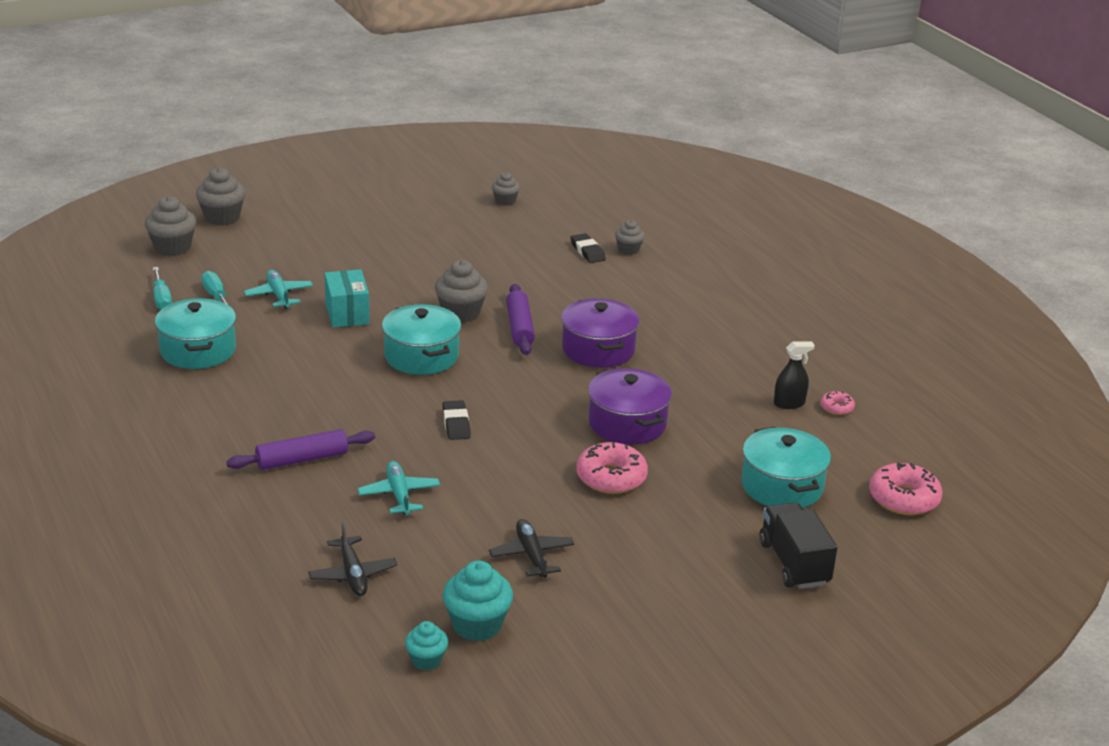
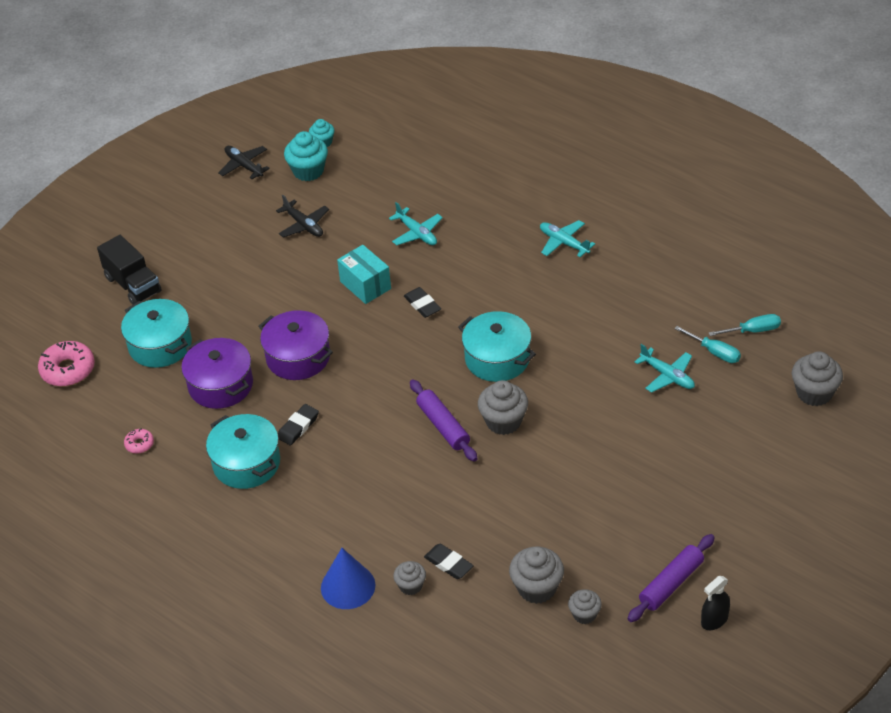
camera: 160 degrees right, 15 degrees up
turquoise screwdriver [153,267,172,309] -> turquoise screwdriver turned 120 degrees clockwise [708,314,781,336]
turquoise pot [155,298,236,369] -> turquoise pot moved to [206,414,280,489]
grey cupcake [196,167,245,226] -> grey cupcake moved to [509,546,564,604]
purple rolling pin [226,429,375,470] -> purple rolling pin moved to [628,534,715,622]
black plane [308,522,397,596] -> black plane moved to [218,146,270,179]
turquoise box [325,269,370,328] -> turquoise box moved to [337,245,391,304]
purple pot [561,298,639,368] -> purple pot moved to [181,338,253,409]
pink donut [576,442,648,494] -> none
black spray bottle [774,341,815,409] -> black spray bottle moved to [701,576,730,630]
none -> black eraser [278,404,319,445]
none -> blue cone [321,548,375,609]
none -> turquoise plane [540,220,595,257]

